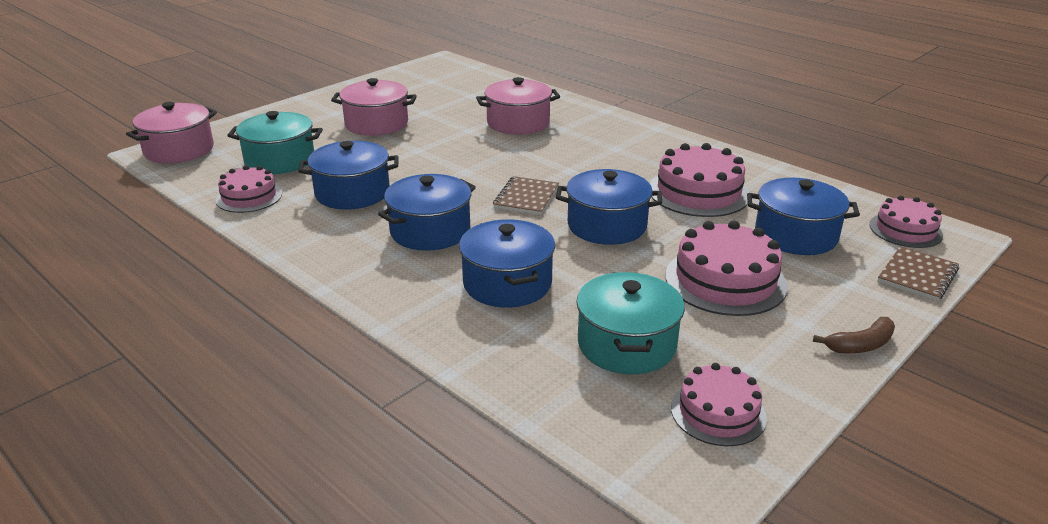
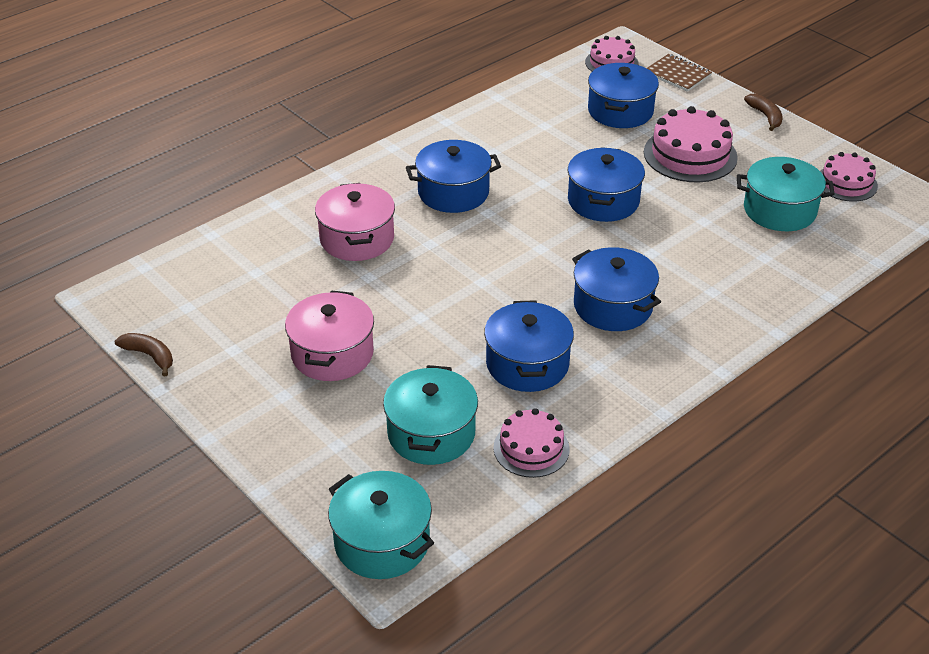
camera: 85 degrees left, 10 degrees up
pink pot [126,102,217,163] -> turquoise pot [328,471,434,579]
blue pot [459,219,555,308] -> blue pot moved to [406,140,501,213]
brown notebook [493,176,559,215] -> none
pink cake [650,143,750,217] -> none
none -> brown banana [115,333,173,376]

